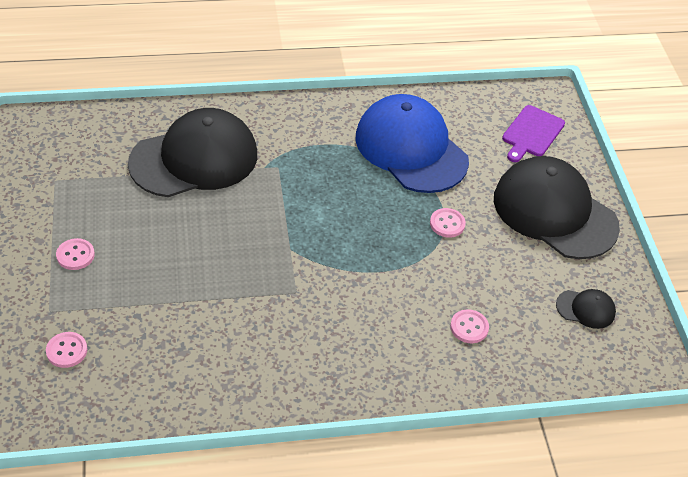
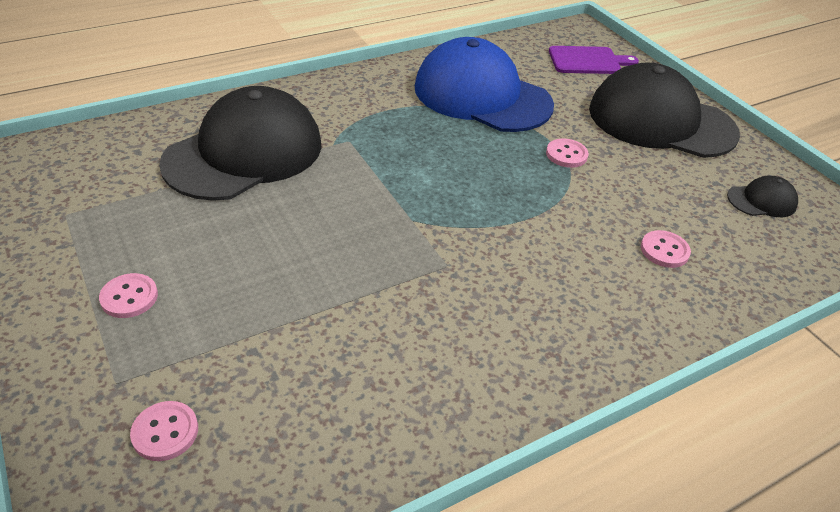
camera: 20 degrees left, 5 degrees down
purple cutting board [502,105,565,162] -> purple cutting board turned 105 degrees counterclockwise [549,46,639,74]

